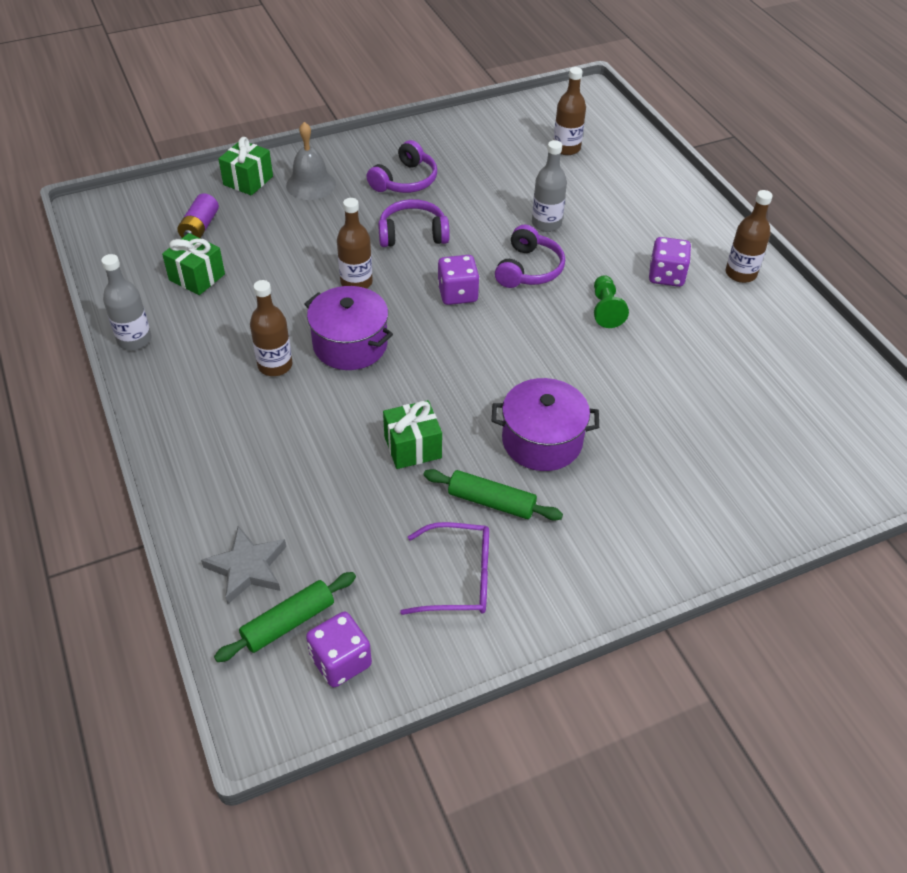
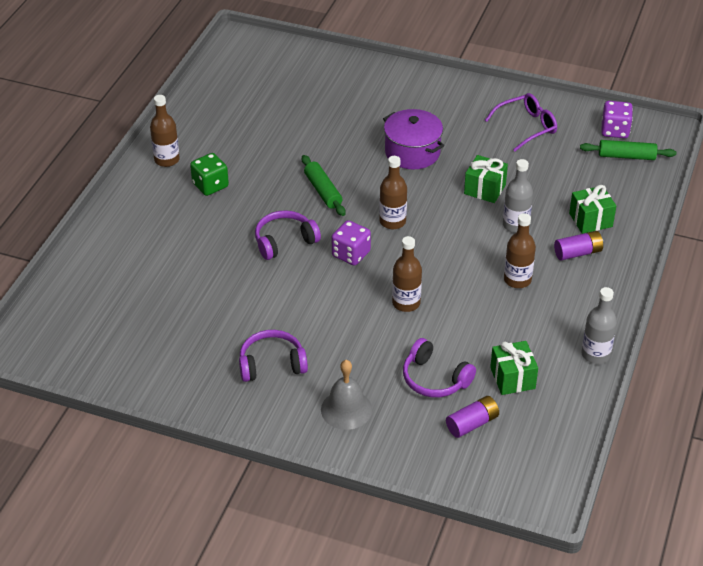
camera: 135 degrees left, 5 degrees down
grey star [201,526,286,604] -> none
green gift [218,137,273,195] -> green gift moved to [569,185,616,234]
purple pot [304,286,393,370] -> none
purple headphones [378,199,450,247] -> purple headphones moved to [403,338,476,397]
purple glasses [400,522,489,615] -> purple glasses turned 105 degrees clockwise [485,93,557,151]
green rolling pin [423,469,563,521] -> green rolling pin moved to [302,155,345,216]
grey bottle [532,140,567,232] -> grey bottle moved to [503,159,533,233]
brown bottle [554,67,586,155] -> brown bottle moved to [379,156,407,229]
green pawn [594,275,629,328] -> none
purple dice [649,237,691,287] -> green dice [190,153,229,196]
none -> purple battery [554,231,603,260]

